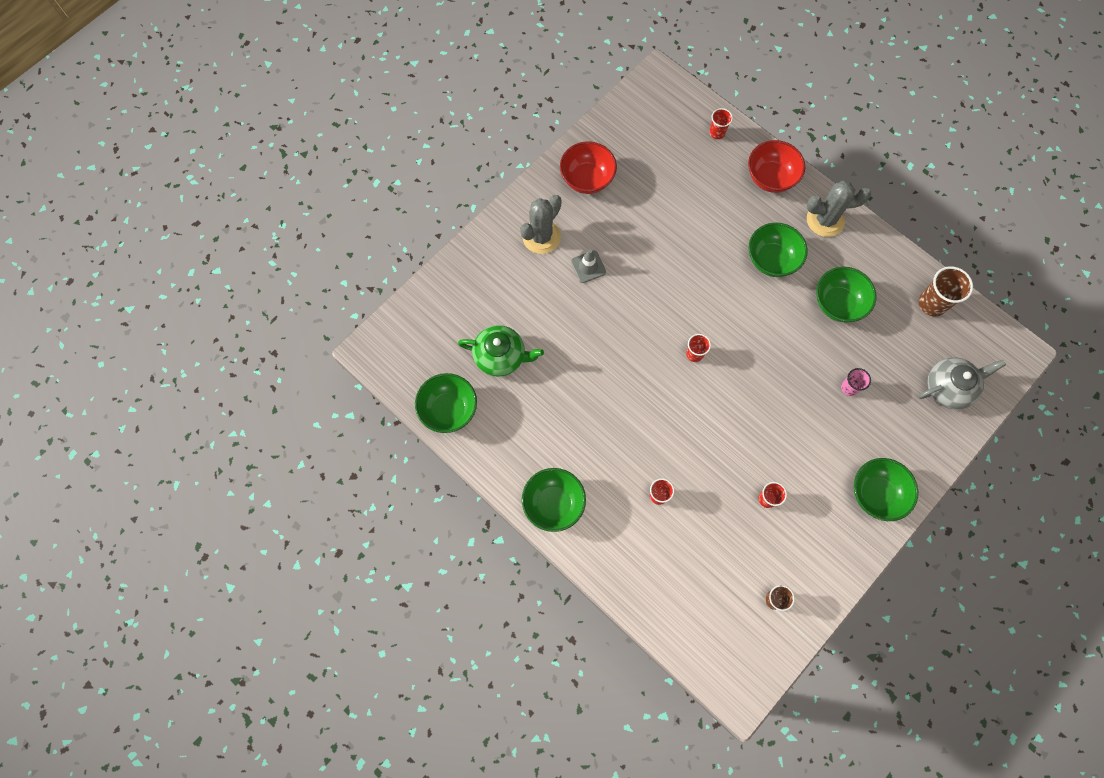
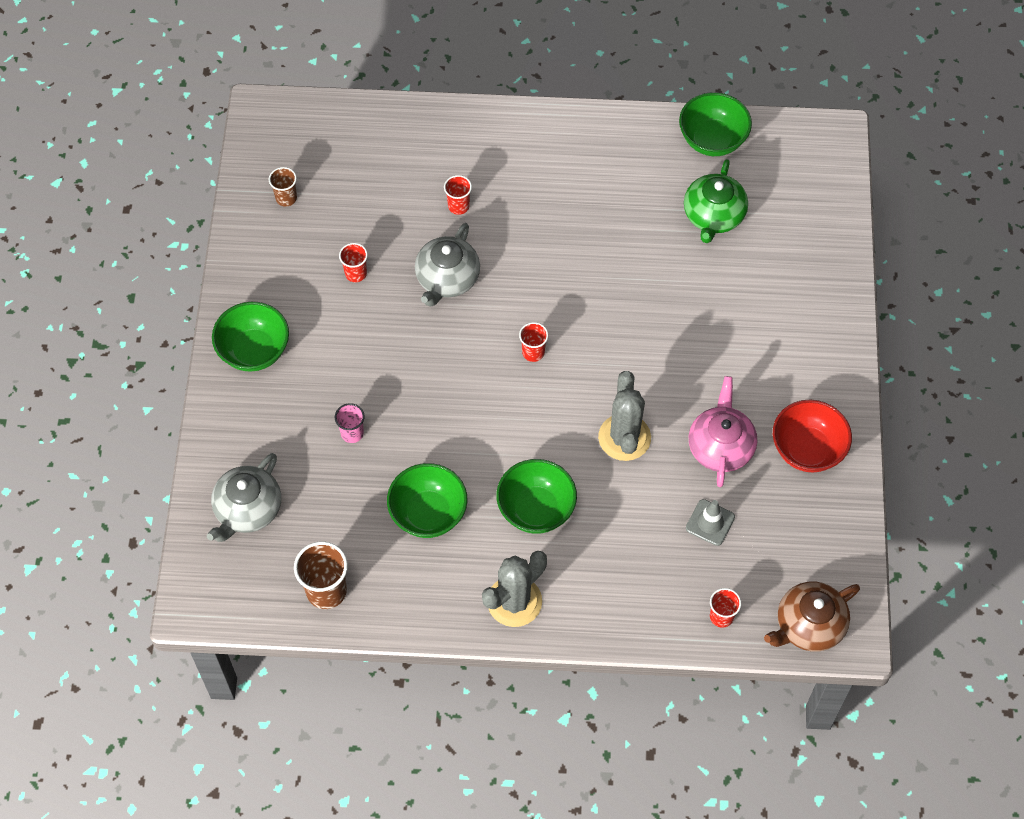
camera: 140 degrees right, 10 degrees down
green teapot [458,325,544,377] -> green teapot turned 45 degrees counterclockwise [684,159,748,243]
grey cactus [520,195,562,254] -> grey cactus moved to [598,371,651,461]
green bowl [522,468,586,532] -> none
grey traffic cone [571,249,606,283] -> grey traffic cone moved to [686,499,735,546]
red bowl [748,140,805,193] -> none
none -> grey teapot [415,223,480,307]
none -> pink teapot [688,376,757,487]
none -> brown teapot [764,582,860,652]

